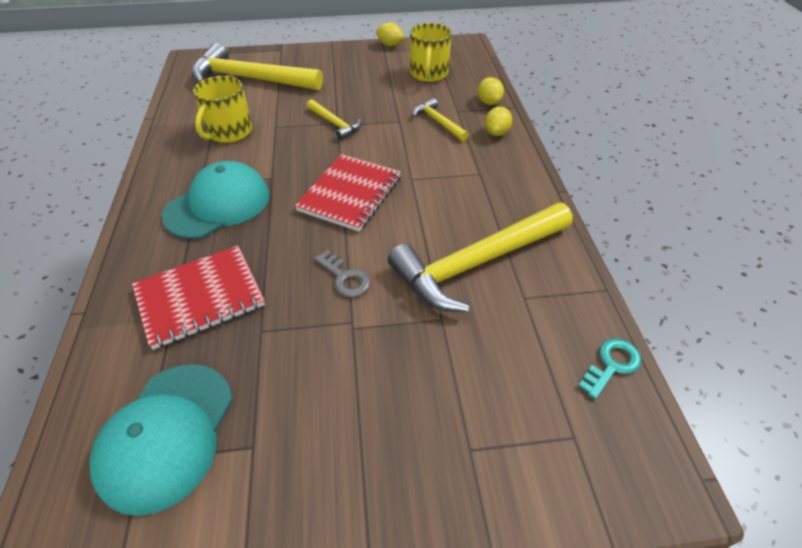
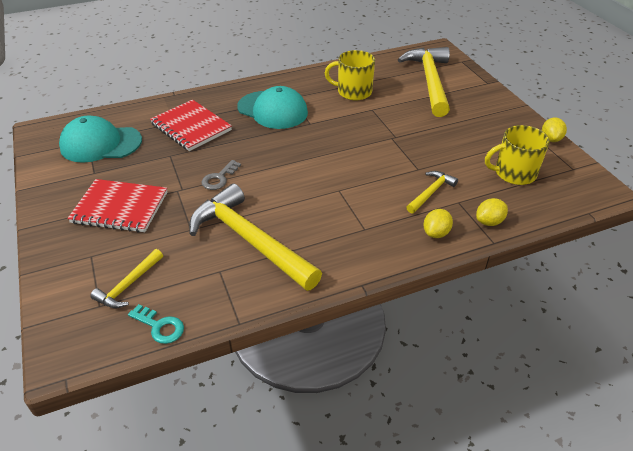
camera: 75 degrees right, 5 degrees down
red notebook [295,154,401,232] -> red notebook moved to [67,179,167,233]
yellow hammer [307,99,361,140] -> yellow hammer moved to [90,249,163,309]
yellow lemon [485,107,512,136] -> yellow lemon turned 60 degrees counterclockwise [423,209,453,238]

